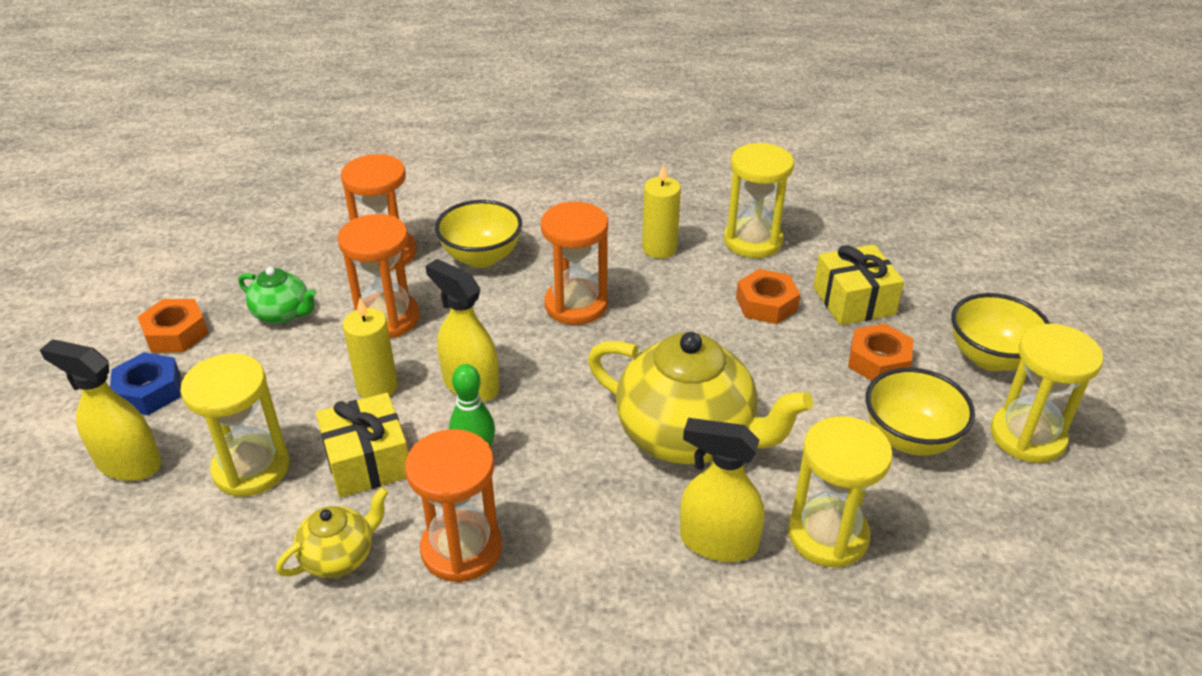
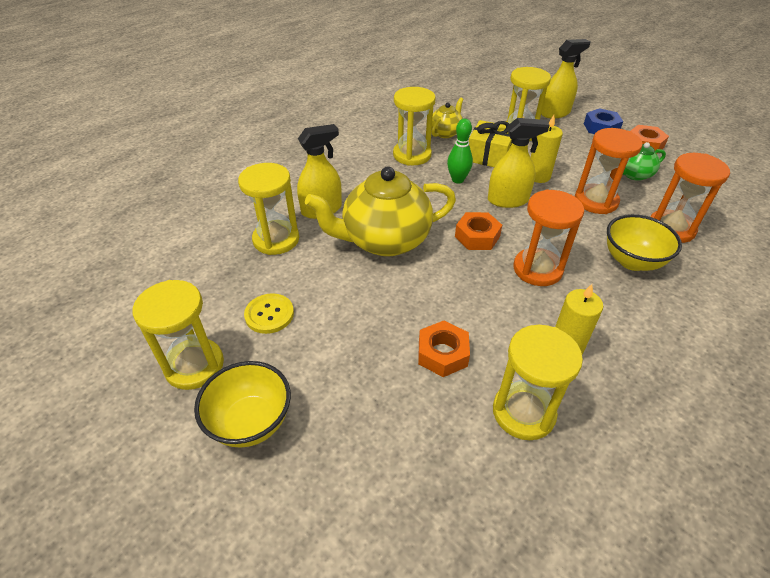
camera: 135 degrees right, 5 degrees up
yellow teapot [276,487,389,578] -> yellow teapot turned 150 degrees counterclockwise [432,98,463,138]
orange hourglass [405,429,502,583] -> yellow hourglass [393,87,436,166]
yellow gift [813,244,904,325] -> none
orange nut [848,323,913,381] -> orange nut moved to [455,212,502,250]
yellow bowl [866,368,975,456] -> yellow button [244,293,294,334]

